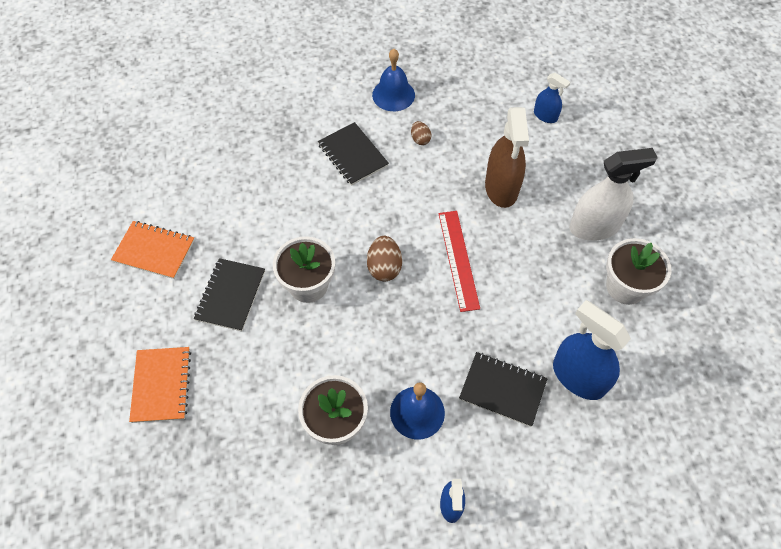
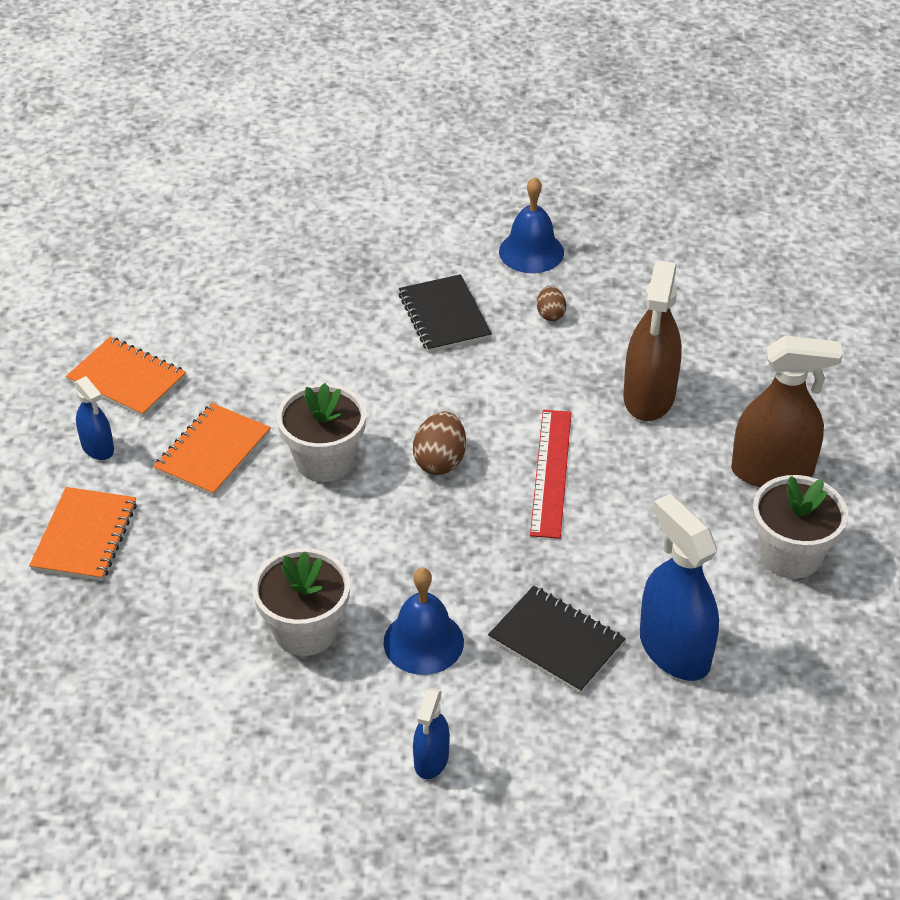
camera: 15 degrees right, 15 degrees down
black notebook [194,258,265,331] -> orange notebook [153,403,271,496]
blue spray bottle [534,73,570,123] -> blue spray bottle moved to [74,376,114,460]
white spray bottle [569,148,658,241] -> brown spray bottle [731,336,843,487]

